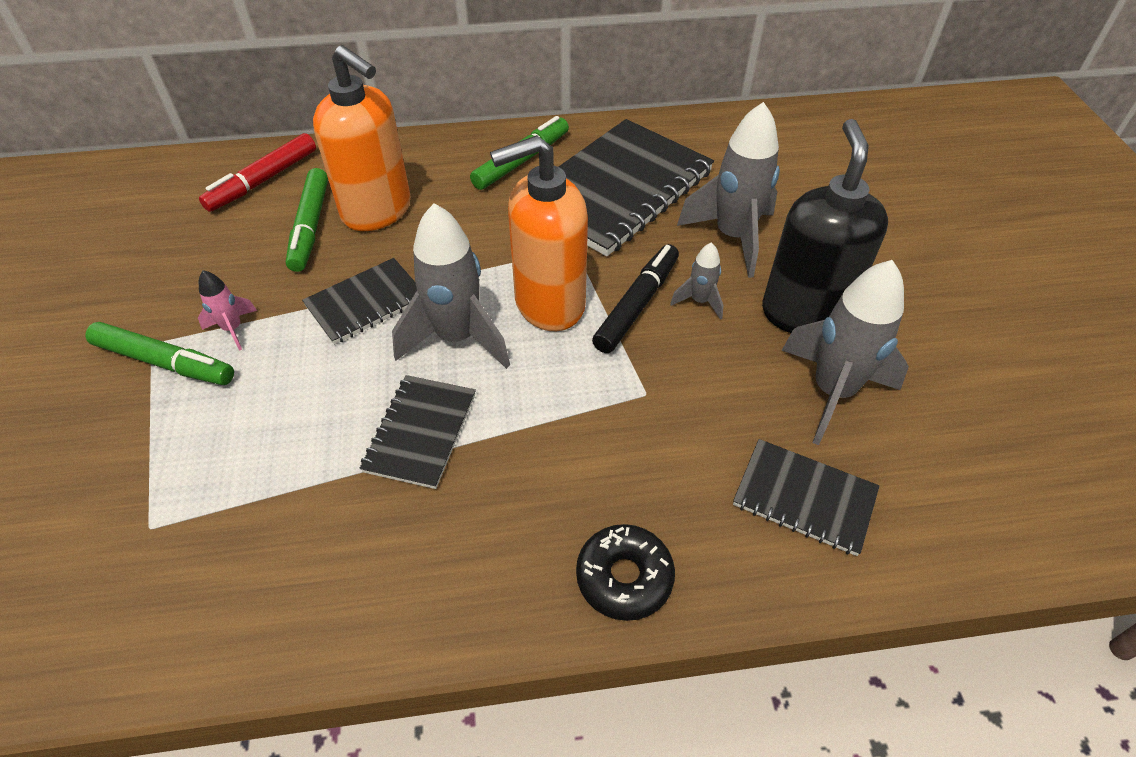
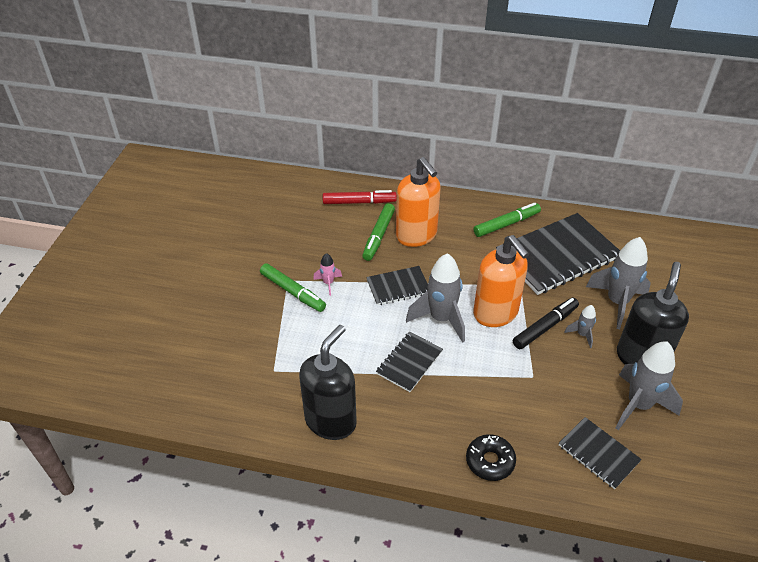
camera: 20 degrees right, 5 degrees down
red marker [199,133,316,212] -> red marker turned 150 degrees counterclockwise [323,190,397,204]
orange soap dispenser [490,135,588,331] -> orange soap dispenser turned 120 degrees counterclockwise [473,235,529,327]
none -> black soap dispenser [299,325,357,440]

